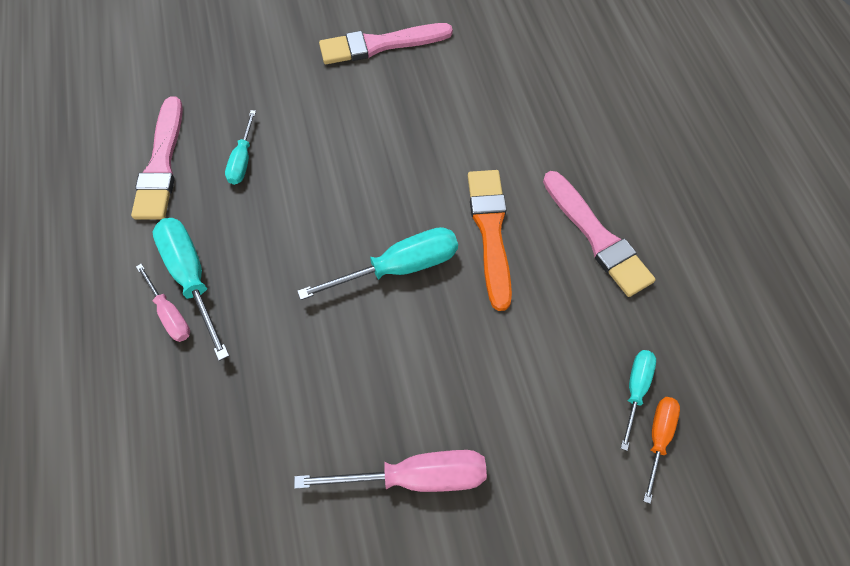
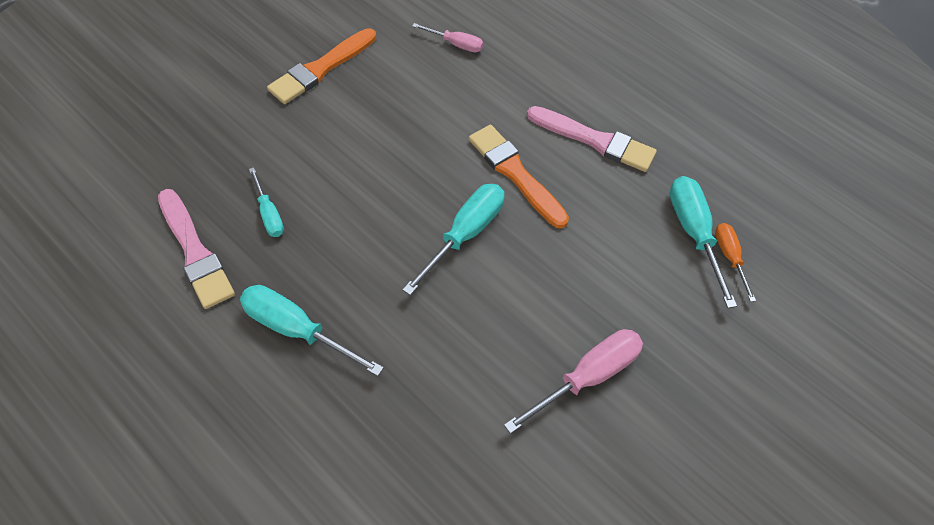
camera: 35 degrees left, 5 degrees down
pink screwdriver [136,264,190,342] -> pink screwdriver moved to [412,23,483,52]
pink brush [319,23,453,64] -> orange brush [267,28,376,104]
turquoise screwdriver [621,350,656,451] -> turquoise screwdriver [670,176,737,308], size x1.70

